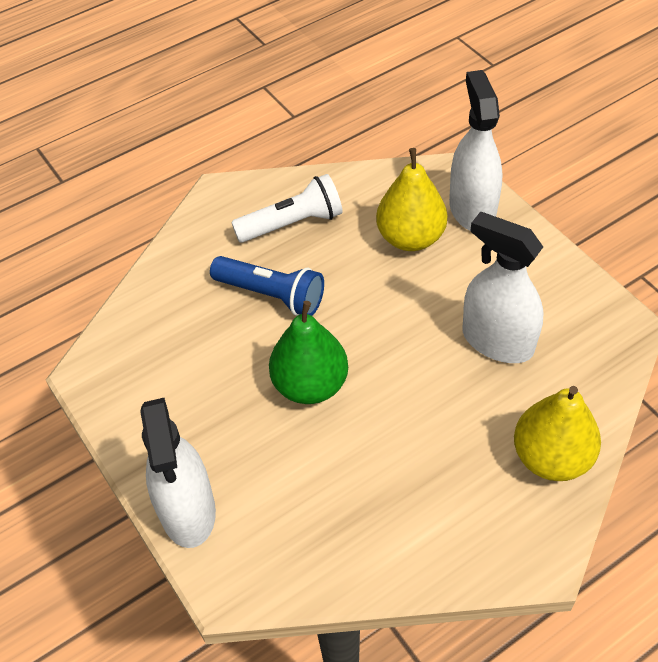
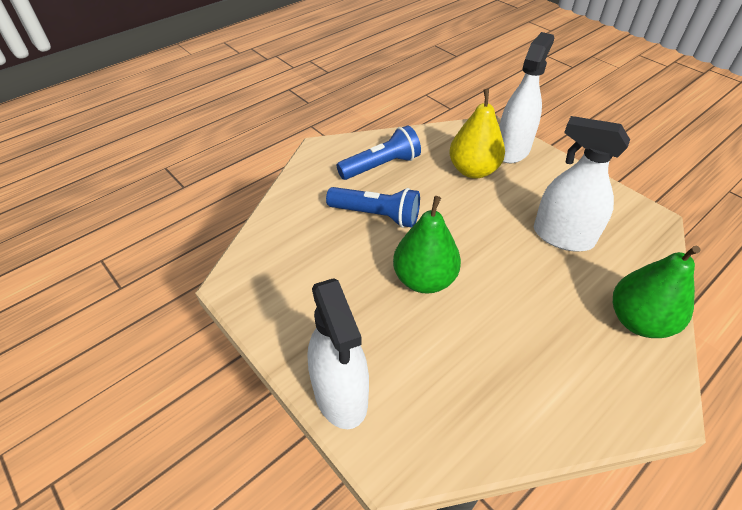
camera: 10 degrees left, 5 degrees down
white flashlight [231,174,343,243] -> blue flashlight [337,125,421,180]
white spray bottle [449,70,502,230] -> white spray bottle turned 45 degrees clockwise [499,32,554,163]
yellow pear [514,386,601,481] -> green pear [613,246,700,338]

